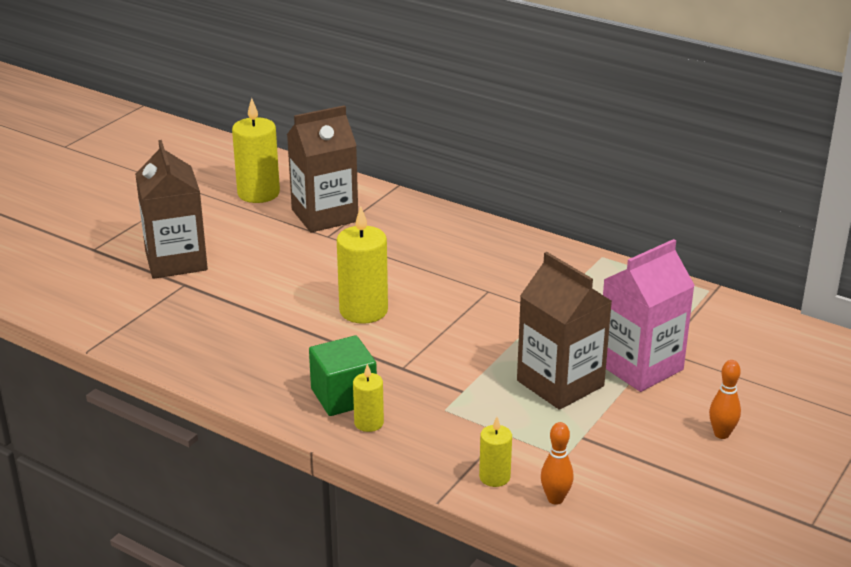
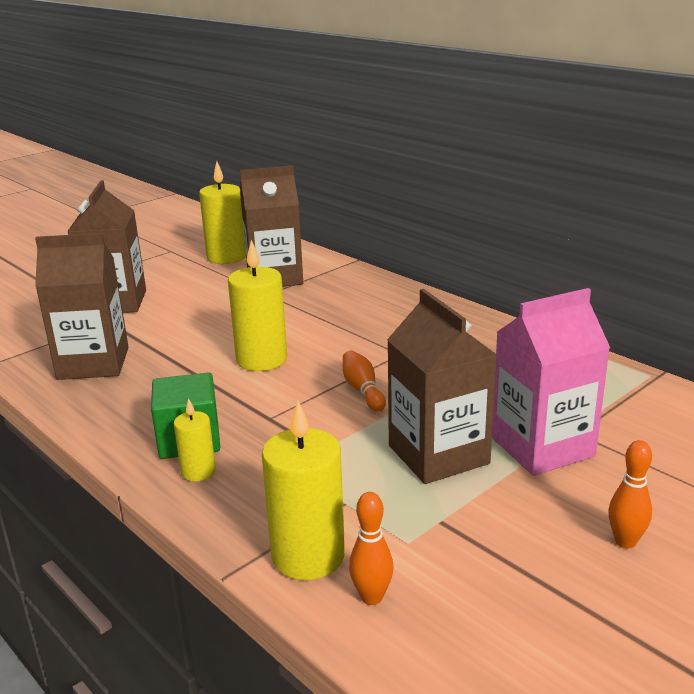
camera: 15 degrees right, 5 degrees down
yellow candle [479,417,512,487] -> yellow candle [262,400,345,580], size x1.84
none -> brown carton [35,233,128,380]
none -> orange bowling pin [343,350,386,411]

